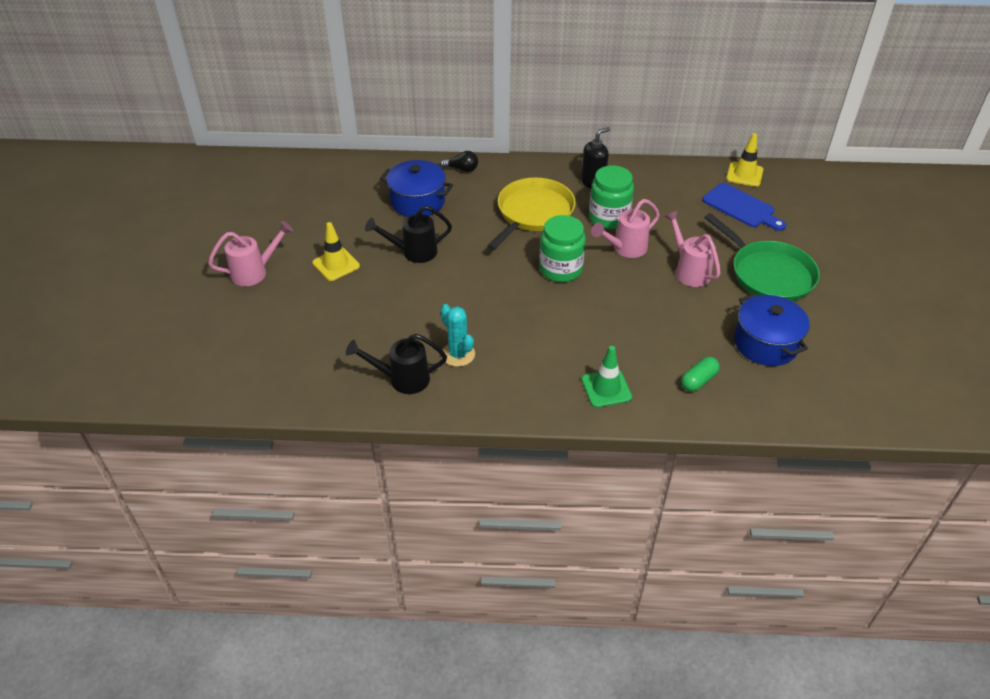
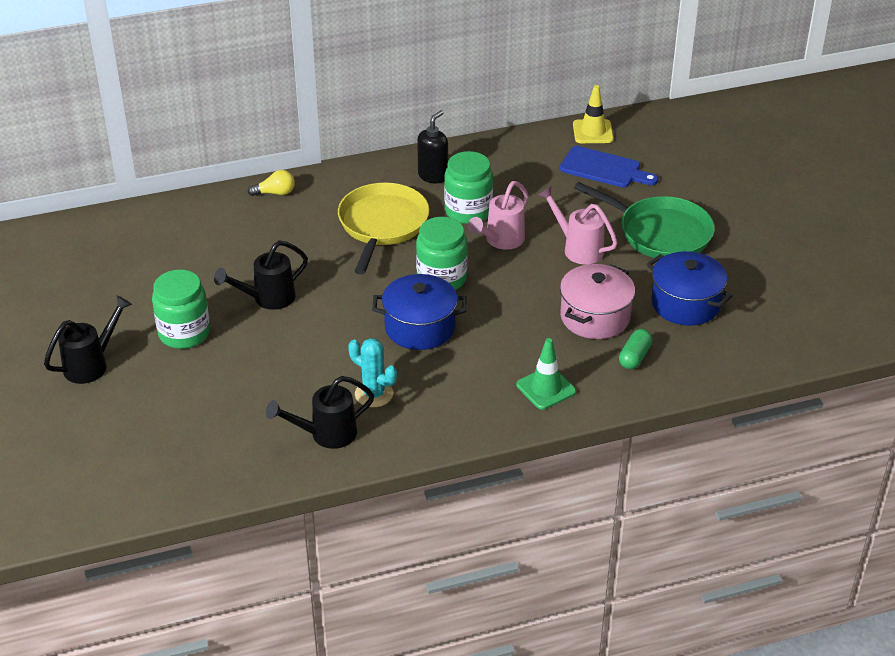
camera: 20 degrees left, 5 degrees down
pink watering can [208,221,293,286] -> black watering can [44,295,132,384]
yellow traffic cone [312,222,360,281] -> green jar [152,270,210,349]
blue pot [380,160,453,217] -> blue pot moved to [372,274,467,350]
black light bulb [440,151,478,172] -> yellow light bulb [248,170,295,196]
none -> pink pot [560,264,635,339]

